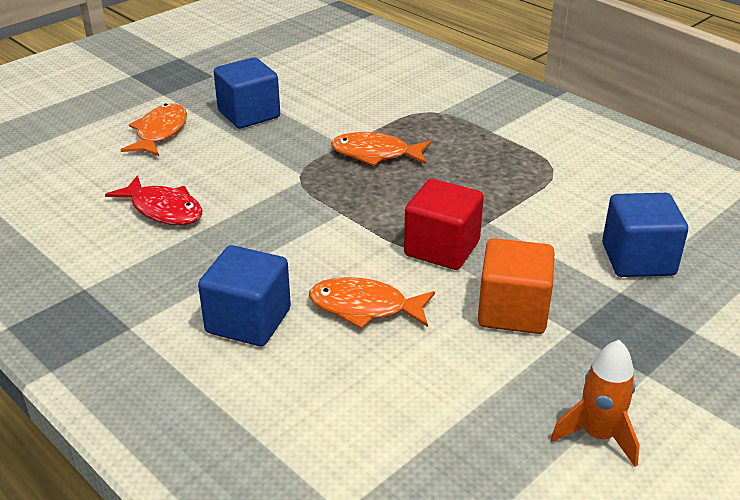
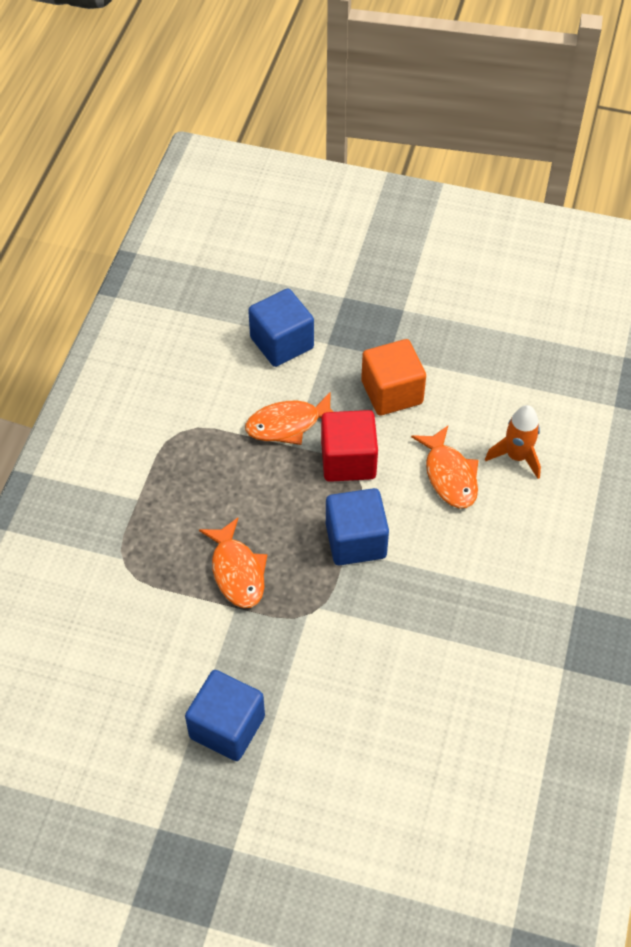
camera: 120 degrees left, 20 degrees up
red fish [105,175,203,225] -> none
orange fish [121,104,187,156] -> orange fish moved to [245,391,333,445]
blue cube [198,245,291,346] -> blue cube moved to [326,488,389,565]
orange rocket [551,340,640,467] -> orange rocket moved to [485,405,541,479]

